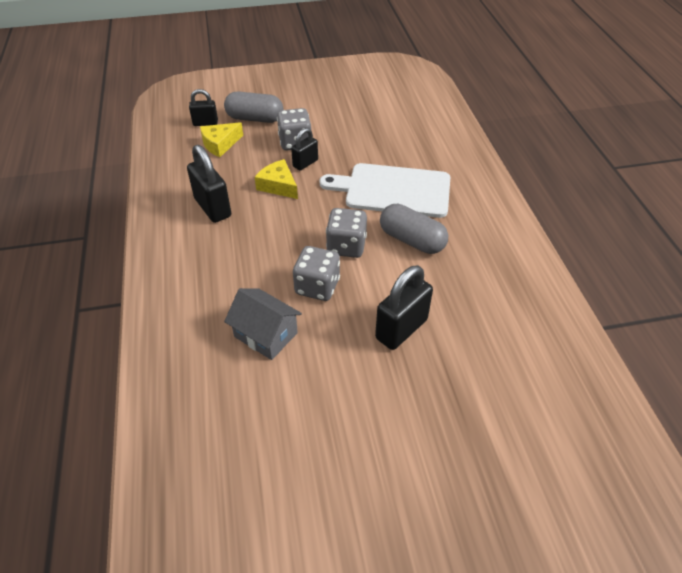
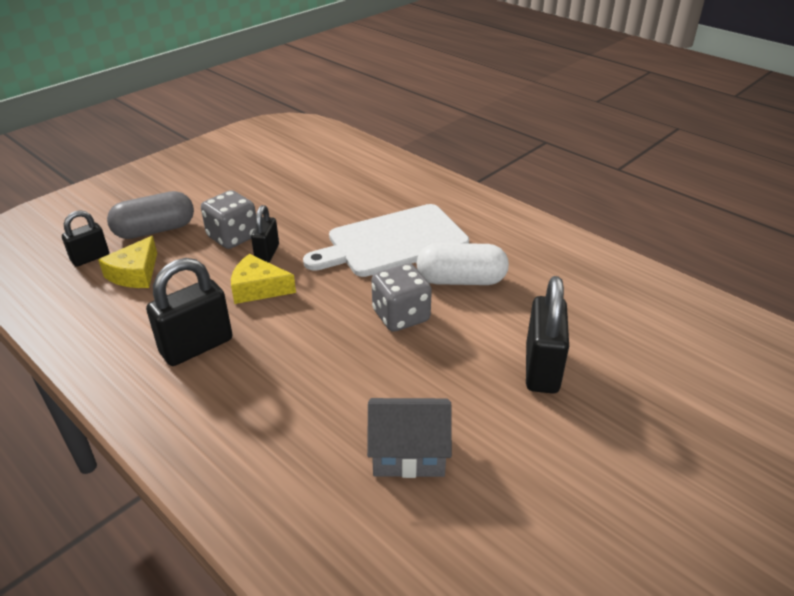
camera: 35 degrees left, 10 degrees down
black padlock [187,145,231,223] -> black padlock turned 60 degrees counterclockwise [146,258,233,366]
grey dice [293,246,340,301] -> none
grey capsule [380,204,448,254] -> white capsule [416,243,509,285]

